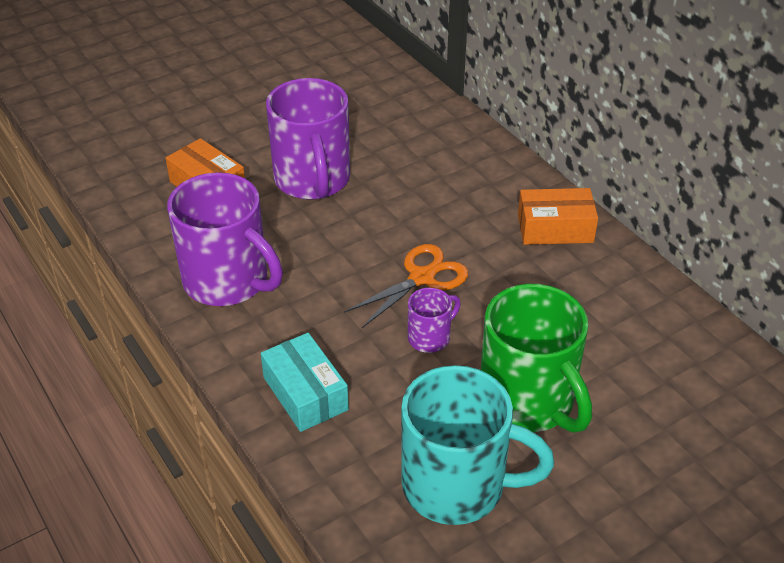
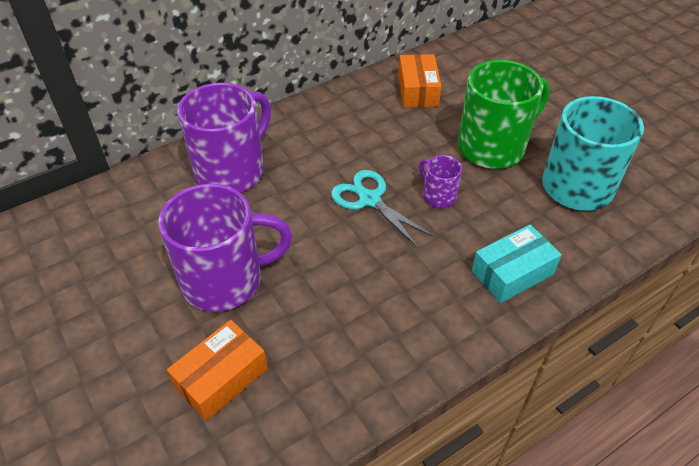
camera: 90 degrees left, 5 degrees up
purple mug [167,172,283,306] -> purple mug moved to [177,83,271,193]
orange scissors [344,244,468,328] -> turquoise scissors [331,170,434,248]
orange box [518,188,598,245] -> orange box moved to [398,54,442,108]

